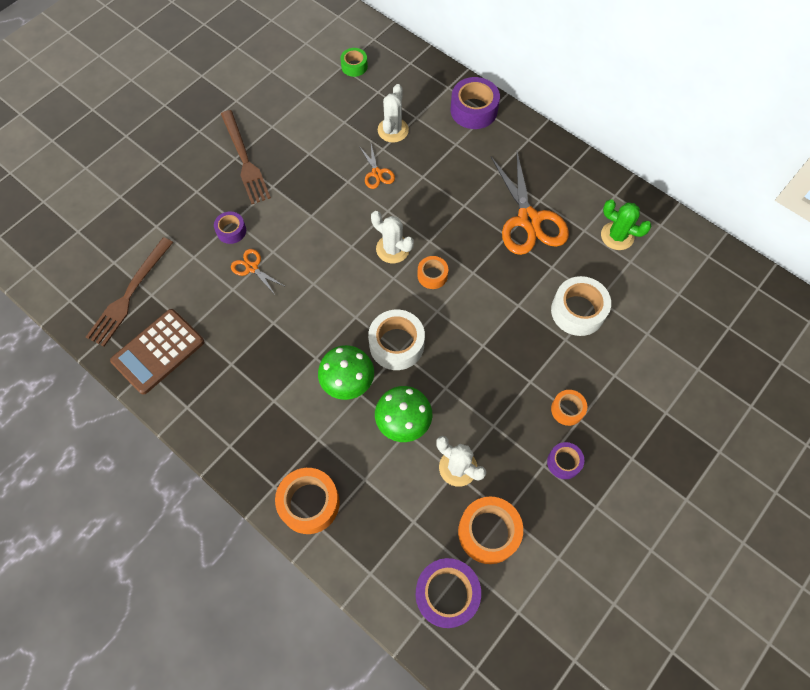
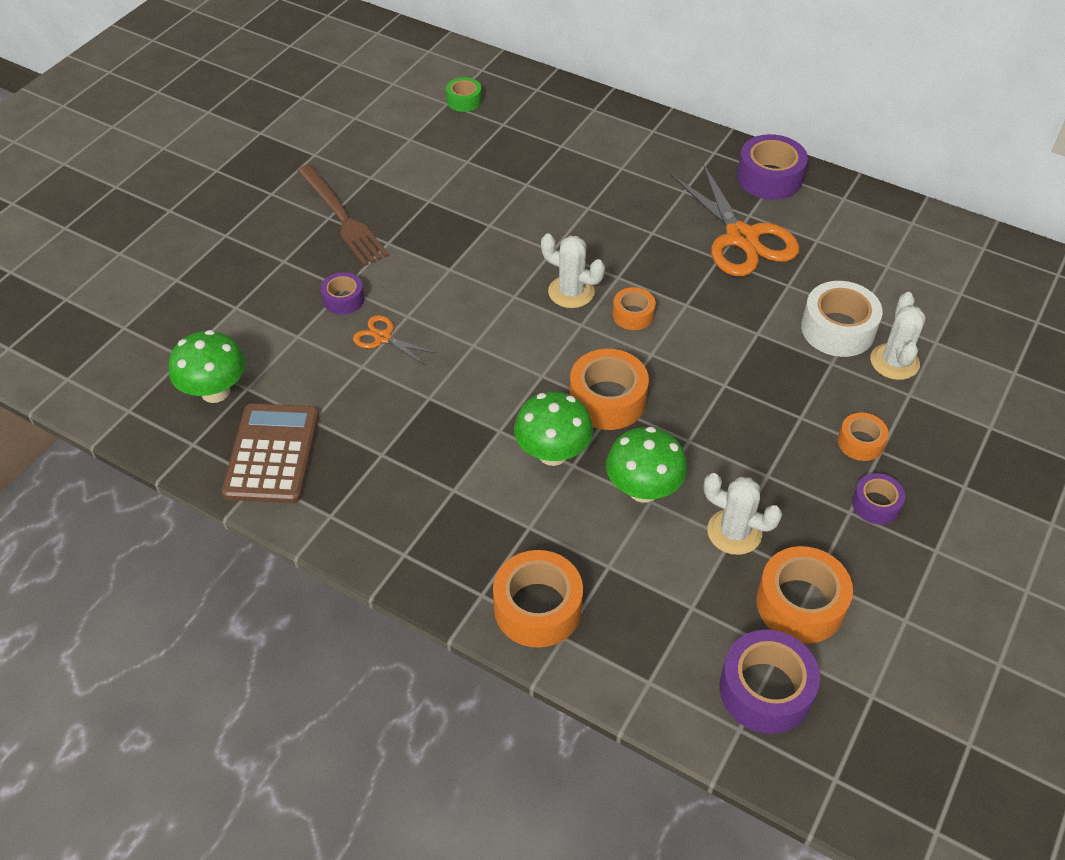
camera: 10 degrees left, 15 degrees down
brown fork [86,237,173,346] -> green mushroom [169,330,246,403]
brown calculator [110,309,204,395] -> brown calculator turned 150 degrees clockwise [222,403,319,503]
orange scissors [359,144,395,189] -> none
white tape [368,310,425,370] -> orange tape [570,349,649,430]
white cactus [378,84,409,143] -> white cactus moved to [870,292,926,380]
purple tape [450,77,500,129] -> purple tape moved to [737,134,808,200]
green cactus [601,199,652,250] -> none

